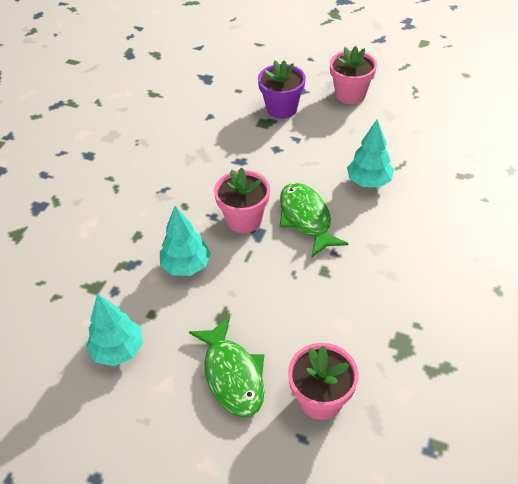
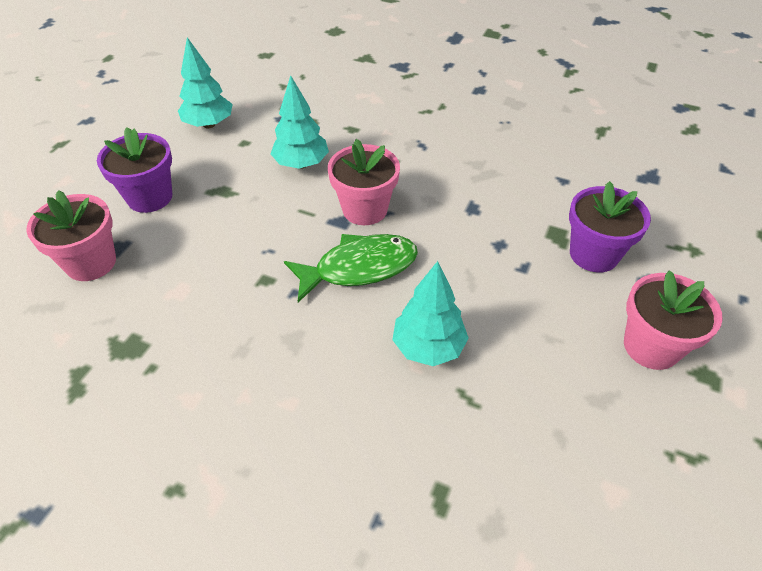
camera: 90 degrees right, 0 degrees up
green fish [189,316,264,418] -> purple flower pot [97,127,172,213]

